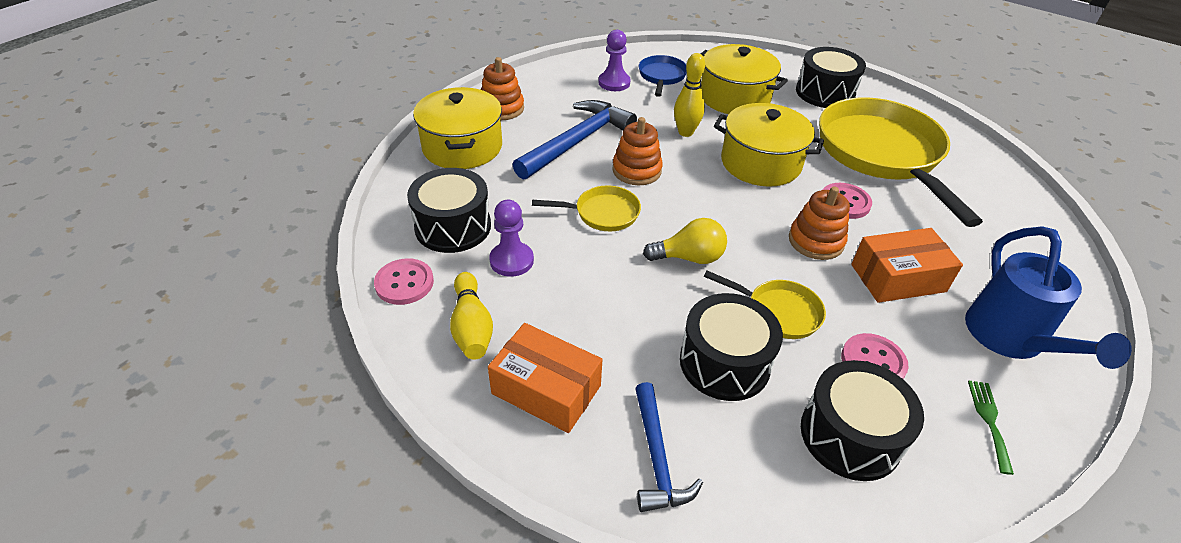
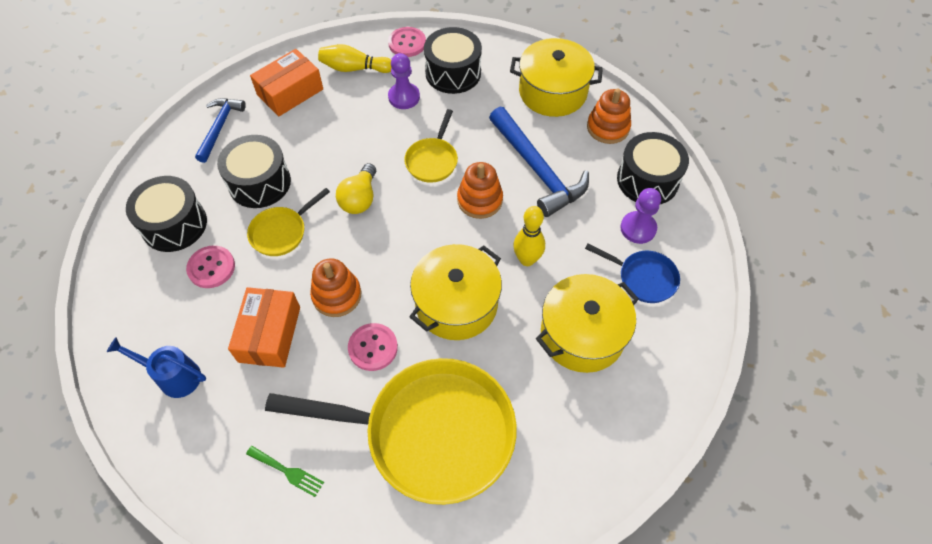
camera: 110 degrees right, 15 degrees up
blue hammer [635,382,703,512] -> blue hammer turned 90 degrees clockwise [195,98,246,163]
black drum [796,47,866,108] -> black drum moved to [617,132,689,204]
blue watering can [965,227,1132,369] -> blue watering can [107,337,206,398], size x0.64
green fork [968,381,1014,475] -> green fork moved to [246,446,324,497]

